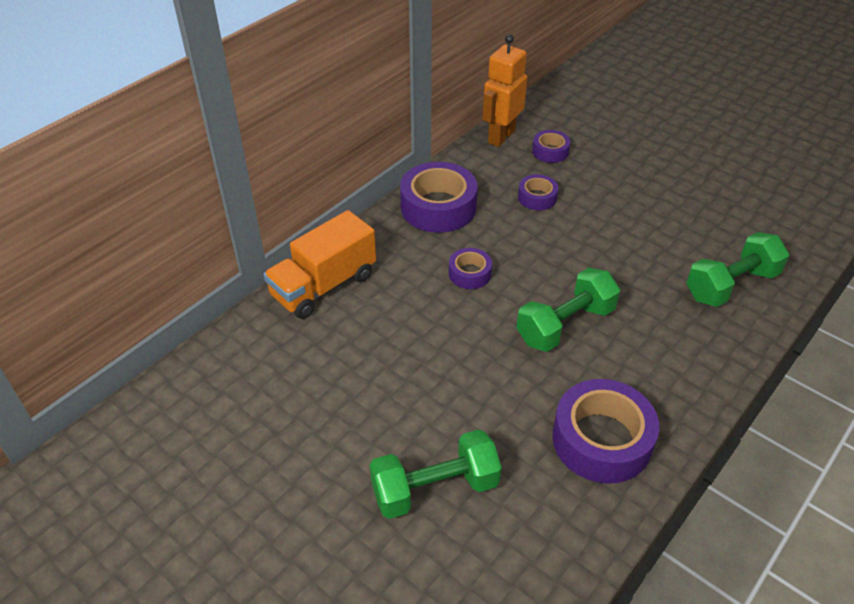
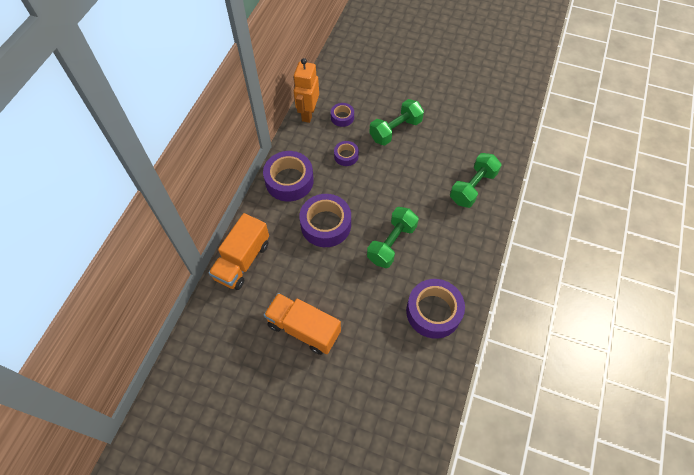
camera: 20 degrees left, 15 degrees up
green dumbbell [370,429,502,519] -> green dumbbell moved to [369,99,424,145]
purple tape [449,248,492,289] -> purple tape [299,194,351,247], size x1.92
none -> orange truck [264,293,341,355]

